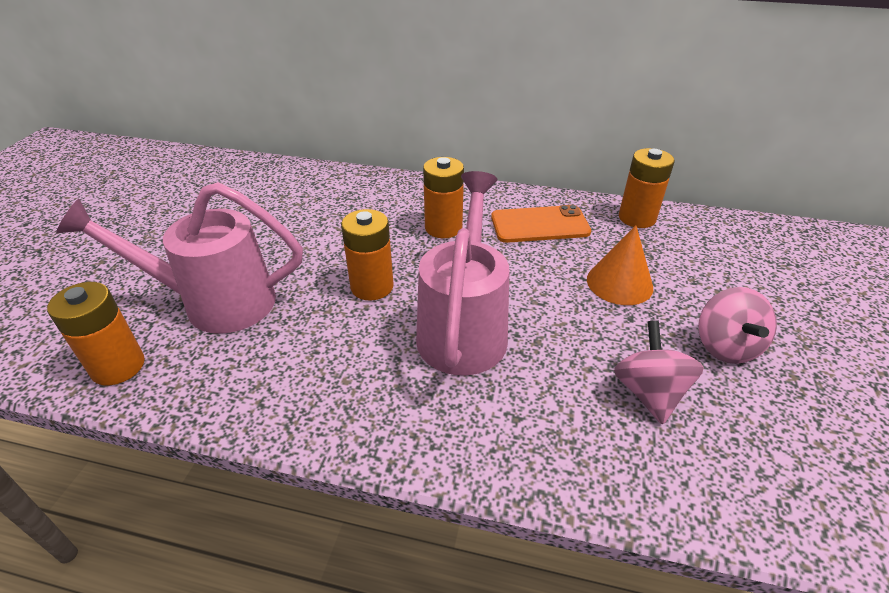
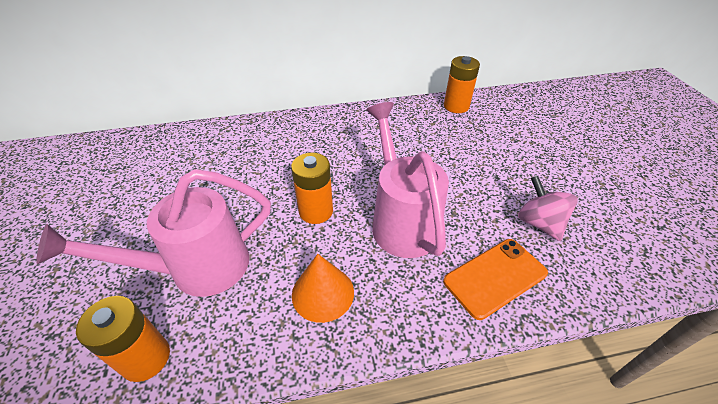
camera: 25 degrees left, 5 degrees up
orange battery [423,157,464,238] -> none
orange phone [491,205,591,243] -> orange phone moved to [443,239,548,320]
orange cone [587,225,653,305] -> orange cone moved to [292,254,354,323]
pink spinning top [698,287,777,364] -> none

